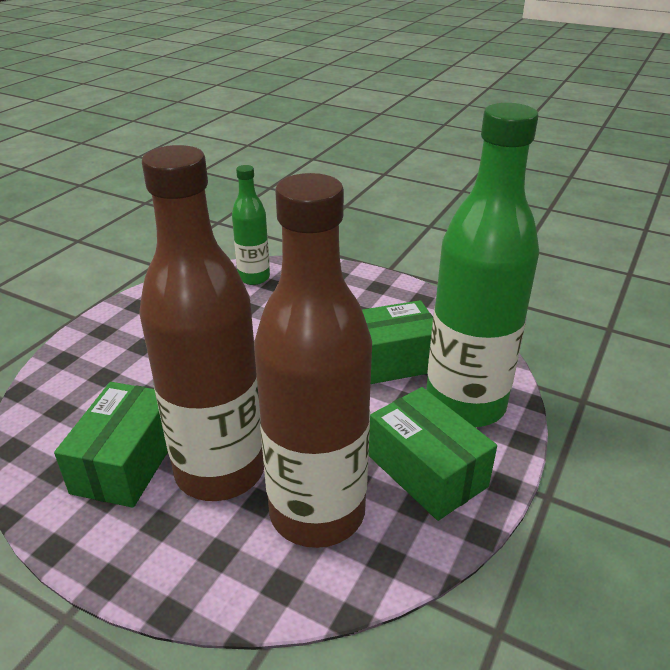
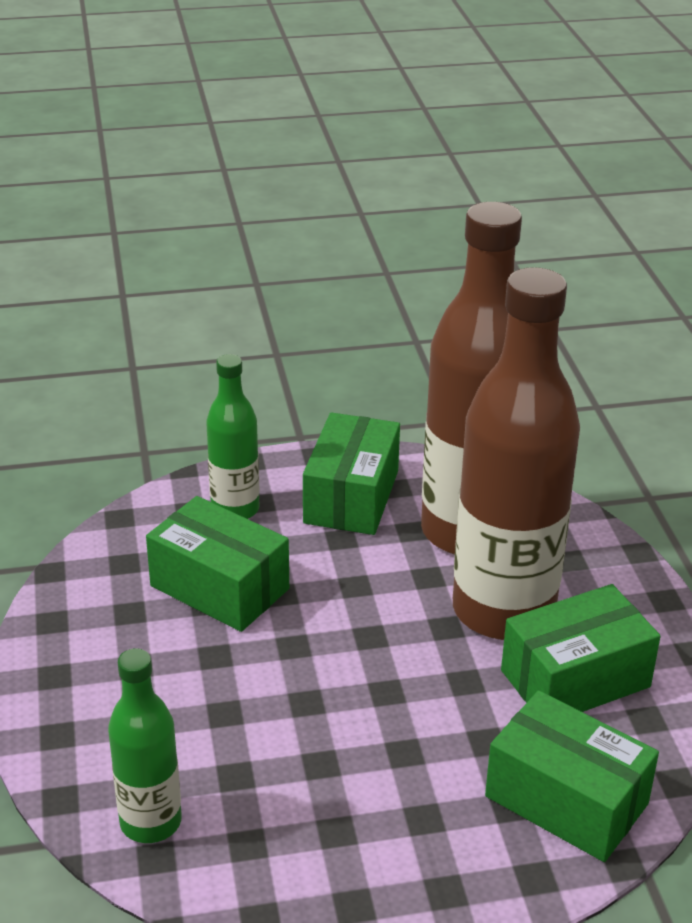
camera: 130 degrees left, 0 degrees up
green bottle [426,103,539,427] -> green bottle [206,354,260,519], size x0.51
none -> green box [485,690,659,862]

